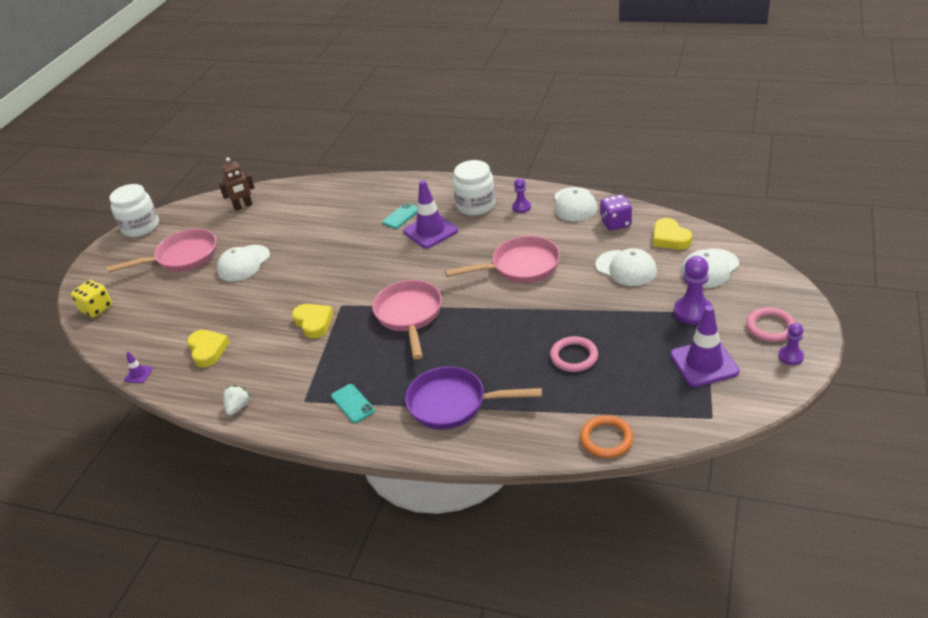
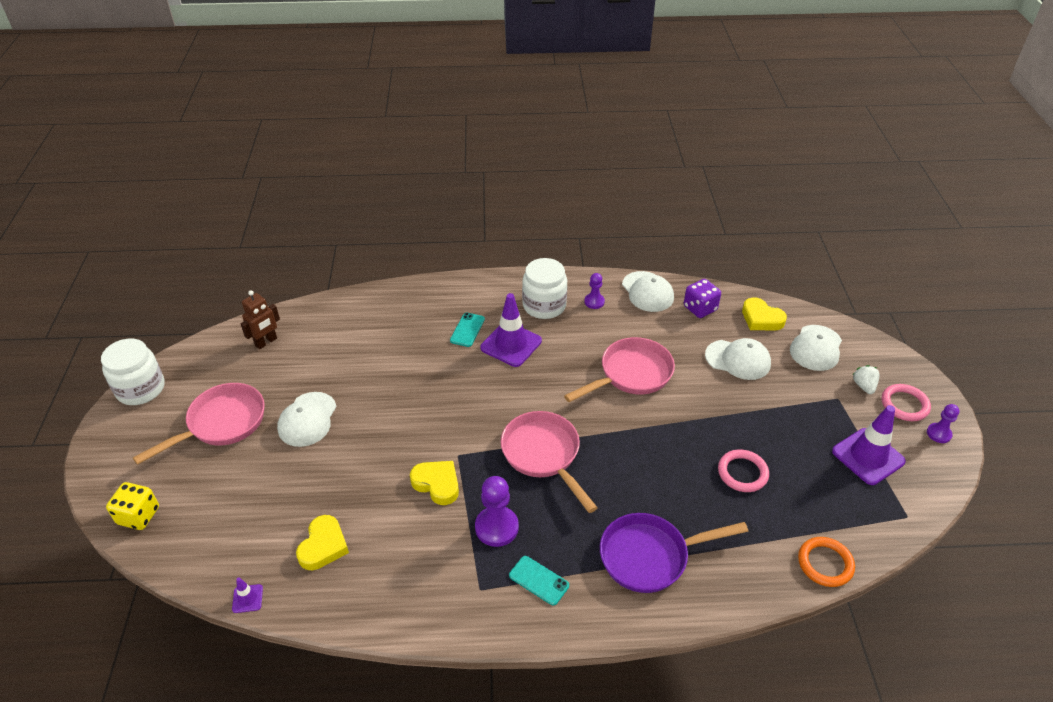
camera: 25 degrees left, 5 degrees up
yellow heart [187,330,230,367] -> yellow heart turned 60 degrees clockwise [296,515,349,570]
white strawberry [223,385,250,416] -> white strawberry moved to [853,365,879,394]
purple pawn [674,256,713,325] -> purple pawn moved to [475,476,519,547]

